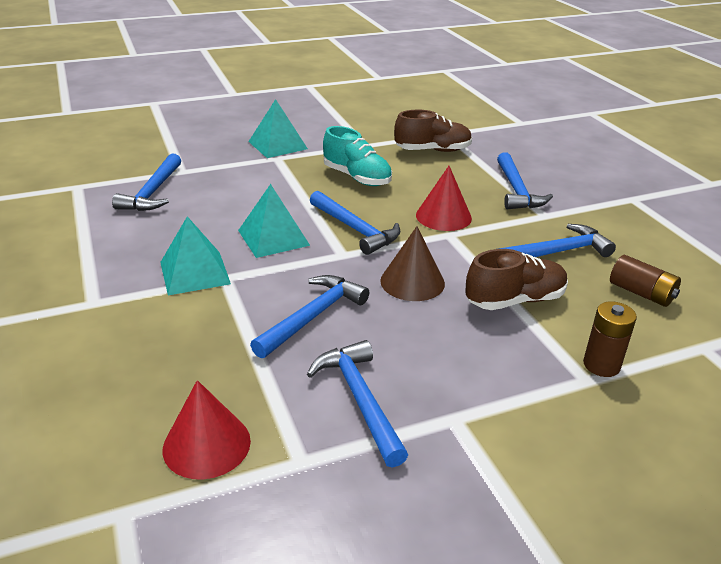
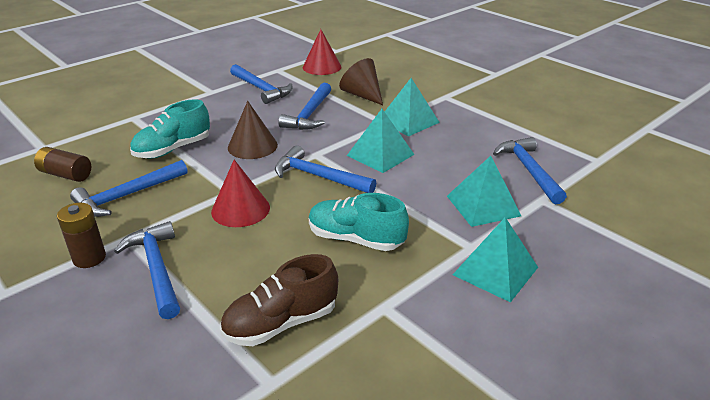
camera: 160 degrees right, 0 degrees up
brown shoe [465,249,568,310] -> turquoise shoe [130,99,210,158]
brown battery [583,301,637,377] -> brown battery moved to [57,203,106,268]
none -> brown cone [339,58,383,105]
none -> turquoise pyramid [447,156,521,227]

